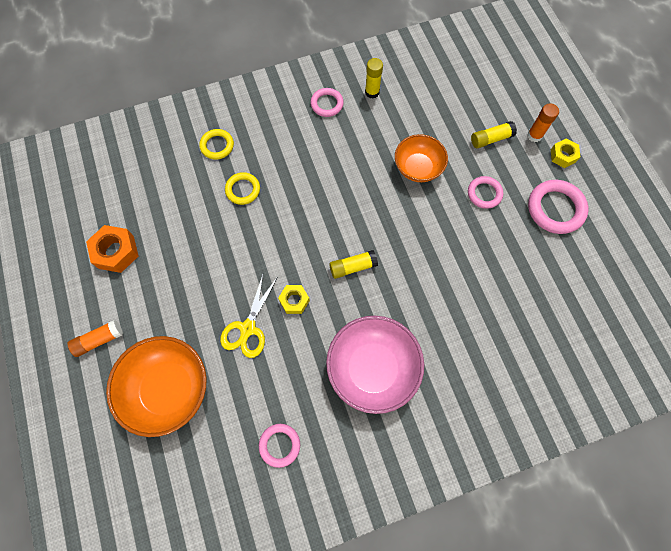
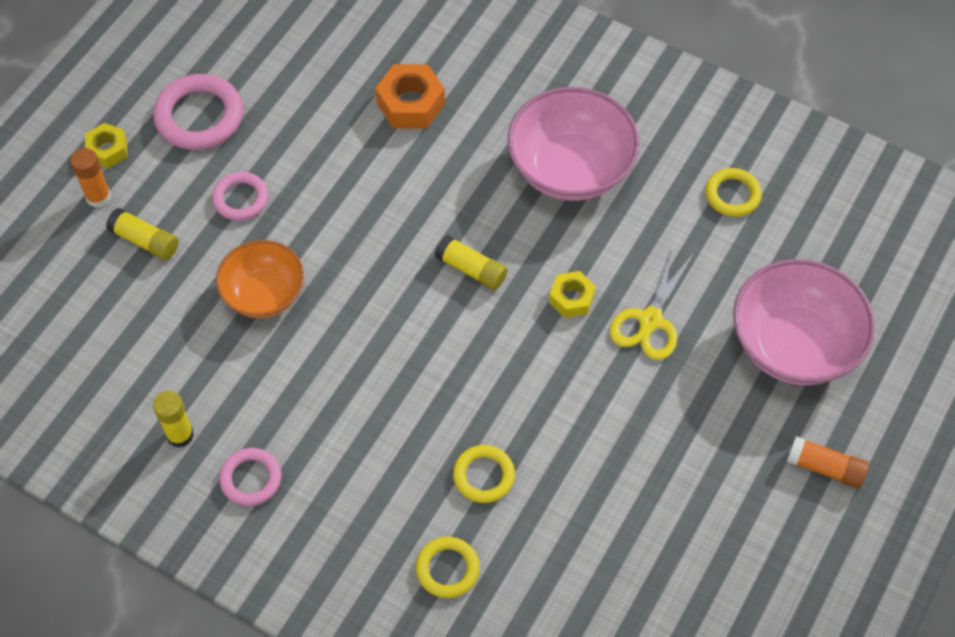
camera: 130 degrees left, 10 degrees down
orange nut [86,225,138,273] -> orange nut moved to [375,64,445,129]
orange bowl [106,336,207,437] -> pink bowl [733,259,875,385]
yellow scissors [220,275,277,358] -> yellow scissors turned 135 degrees clockwise [610,247,695,360]
pink ring [259,424,300,468] -> yellow ring [705,168,762,217]

